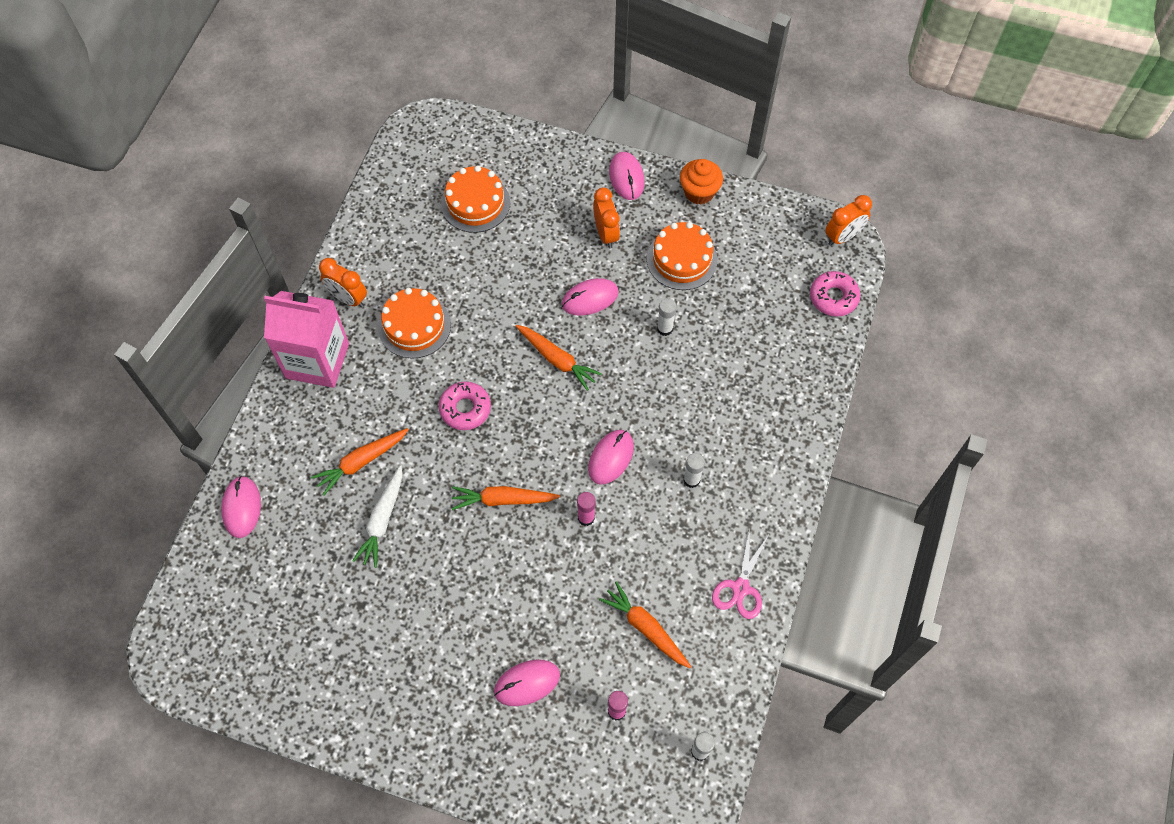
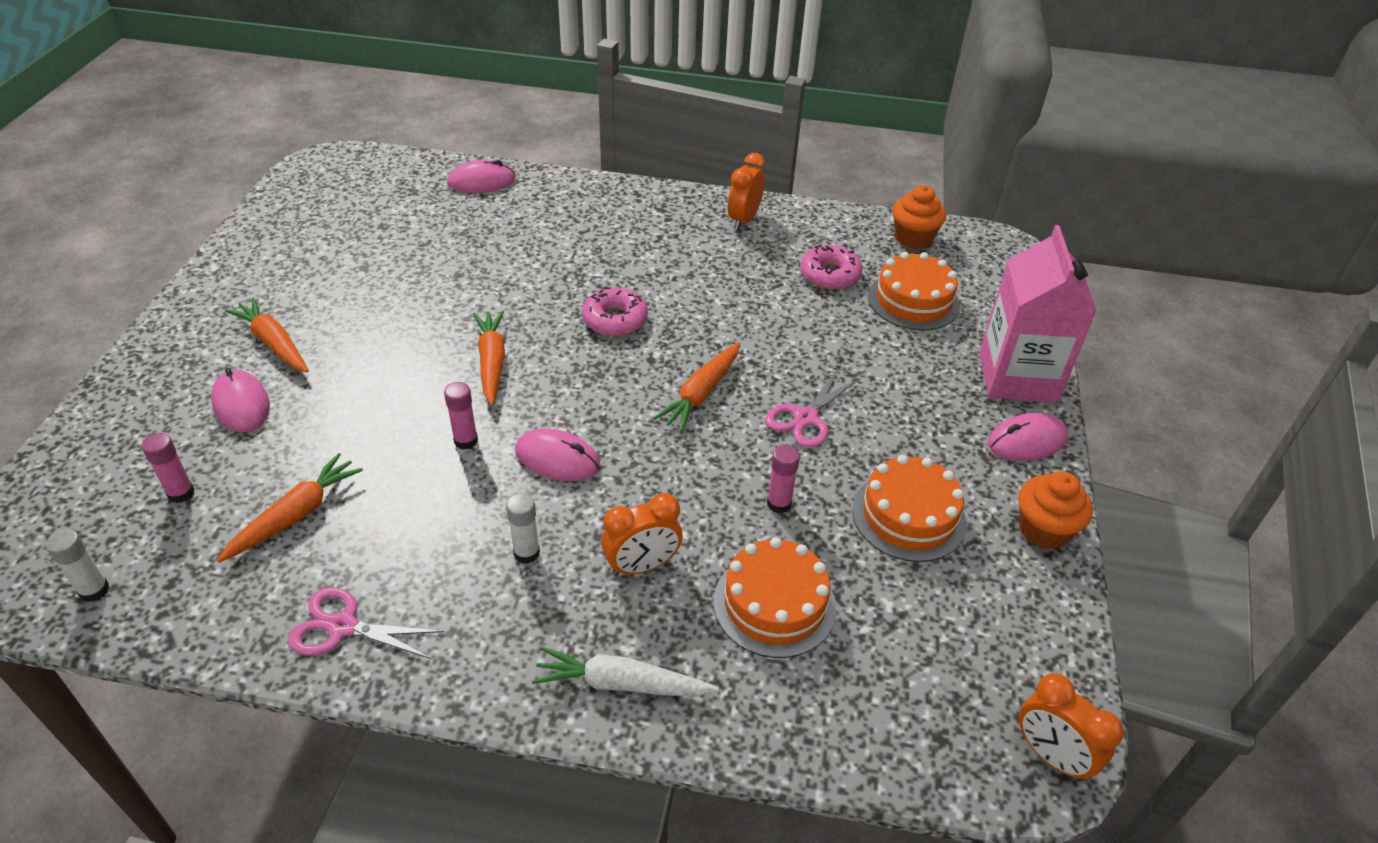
camera: 80 degrees right, 20 degrees down
pink carton [264,291,349,388] -> pink carton moved to [979,225,1097,403]
orange carrot [311,428,409,496] -> orange carrot moved to [225,297,309,373]
white carrot [352,465,402,568] -> white carrot moved to [532,646,719,696]
orange cake [378,288,451,359] -> orange cake moved to [713,537,837,658]
pink mouse [562,278,619,316] -> pink scissors [765,369,860,448]
orange clock [593,187,620,248] -> orange clock moved to [601,493,683,576]
white glue stick [657,298,676,336] -> pink glue stick [767,445,800,513]
pink donut [810,271,860,317] -> pink donut moved to [800,245,863,290]
none -> orange cupcake [892,185,946,249]

